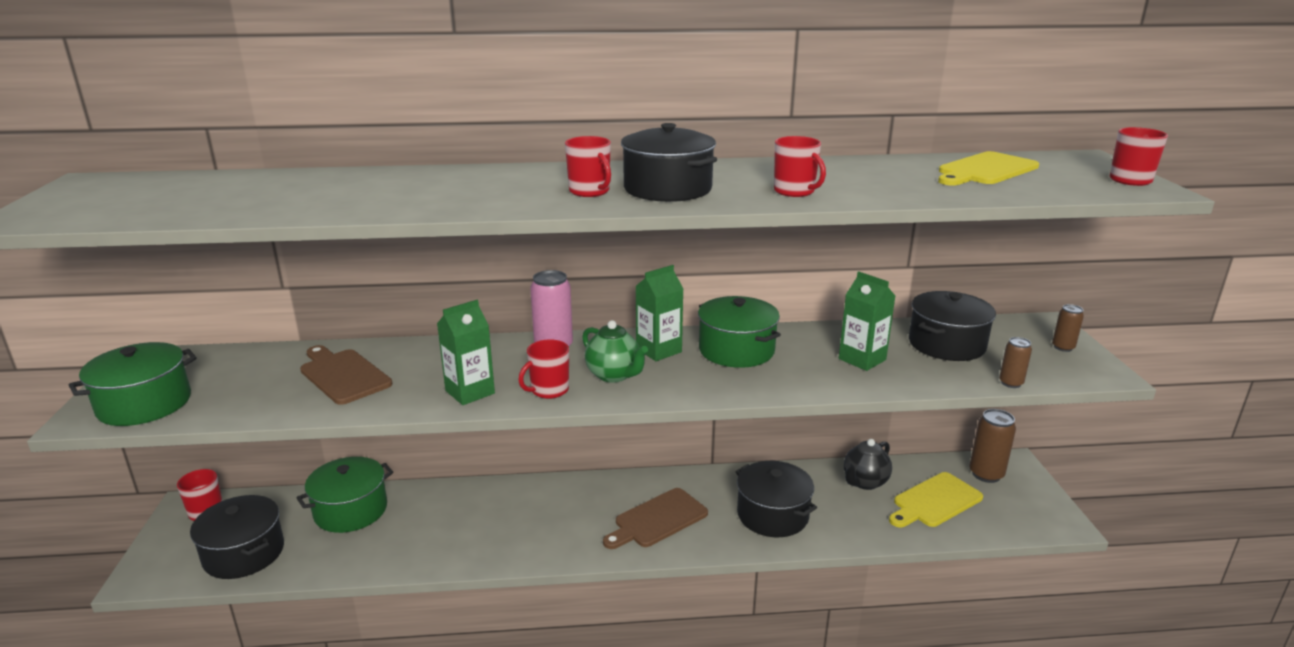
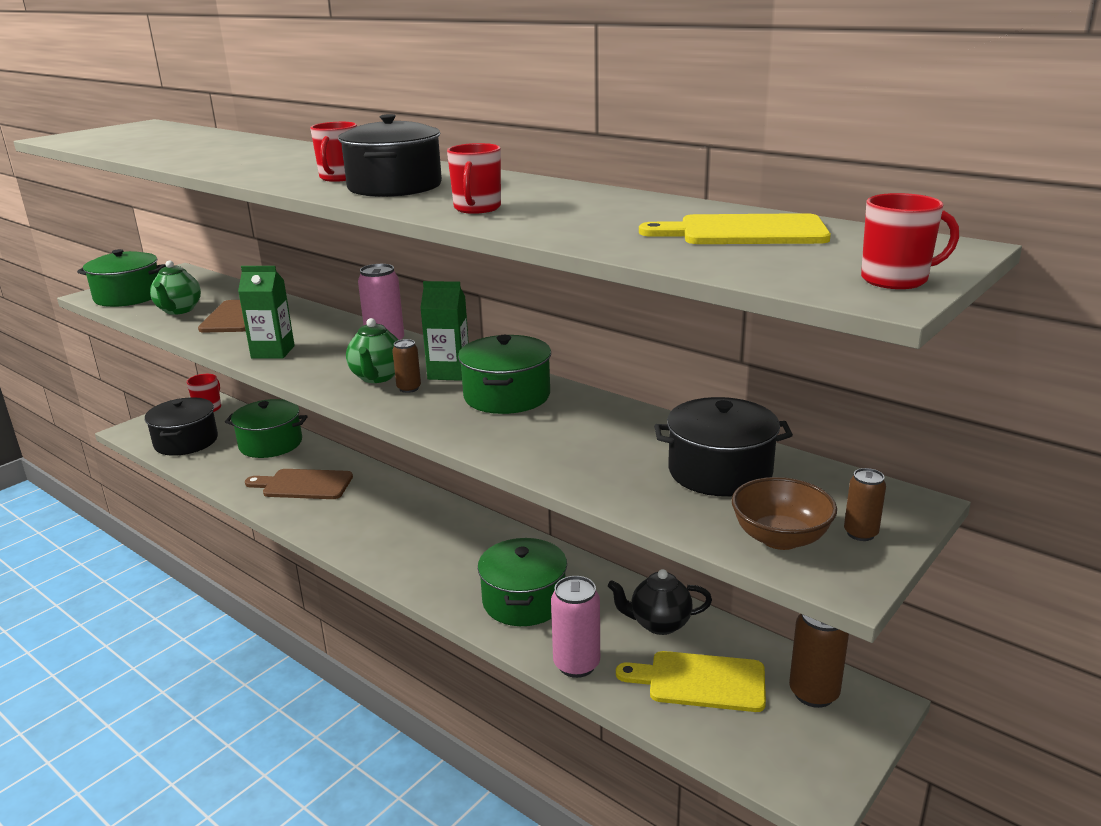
camera: 45 degrees right, 0 degrees up
red mug [518,339,569,399] -> none
brown cutting board [603,488,708,549] -> brown cutting board moved to [245,469,353,499]
black pot [735,461,817,537] -> green pot [478,538,567,626]
green carton [839,271,895,371] -> none
brown can [999,337,1032,388] -> brown can moved to [392,339,421,393]
none -> green teapot [150,261,201,315]
none -> pink can [551,576,600,678]
none -> brown bowl [732,477,837,550]

